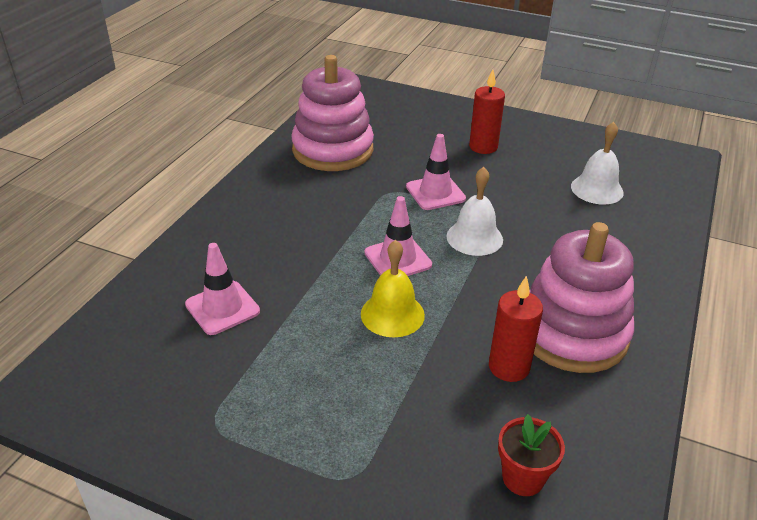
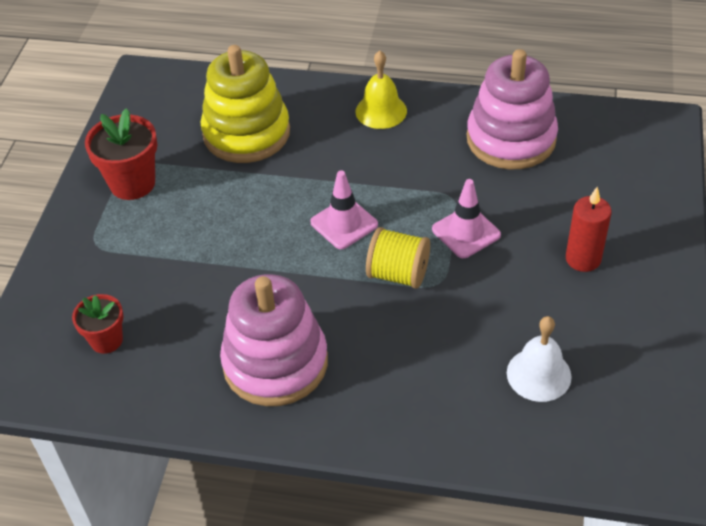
camera: 80 degrees right, 10 degrees up
pink traffic cone [185,243,260,335] -> yellow stacking toy [201,45,290,163]
yellow bell [361,240,425,337] -> yellow bell moved to [355,51,407,129]
white bell [446,167,503,256] -> yellow spool [366,227,430,289]
red candle [489,275,543,382] -> none
none -> red flower pot [85,108,157,200]

